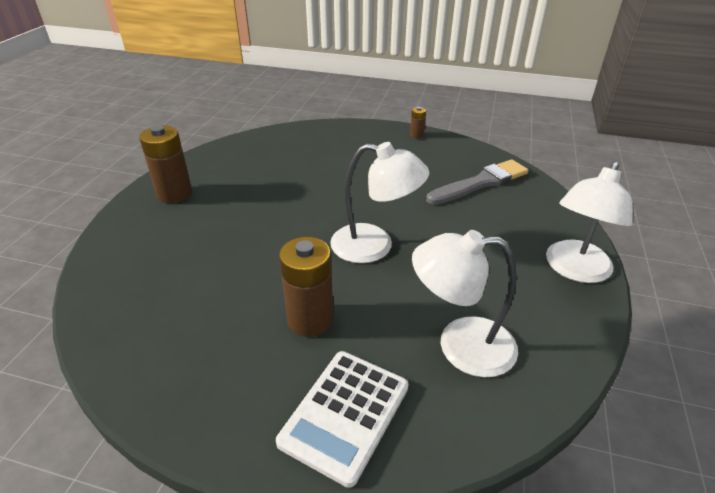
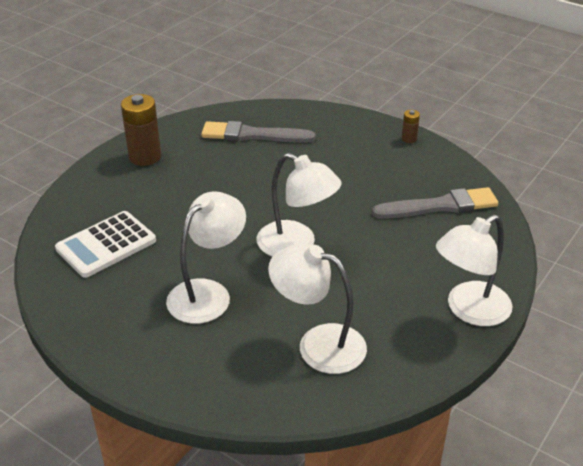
camera: 20 degrees right, 0 degrees up
white calculator [276,351,408,488] -> white calculator moved to [55,211,156,278]
brown battery [279,237,333,337] -> white lamp [166,191,246,324]
none -> grey brush [201,121,315,143]

